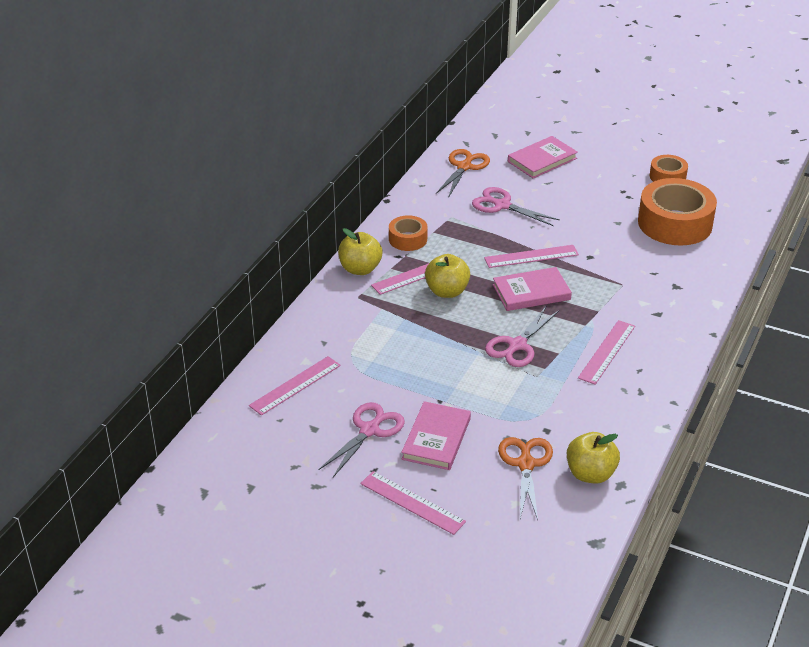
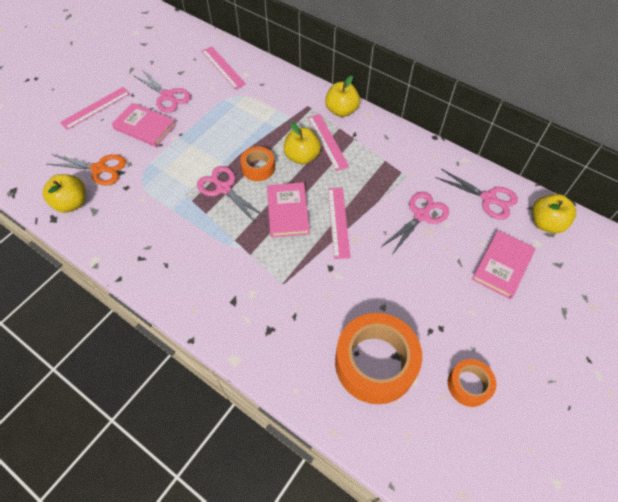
camera: 100 degrees right, 20 degrees up
orange tape [389,215,428,251] -> orange tape moved to [240,146,275,181]
orange scissors [436,149,490,198] -> pink scissors [435,169,518,220]
pink book [508,136,578,178] -> pink book turned 60 degrees clockwise [472,230,536,299]
pink ruler [578,320,635,385] -> none
none -> yellow apple [532,194,576,233]

